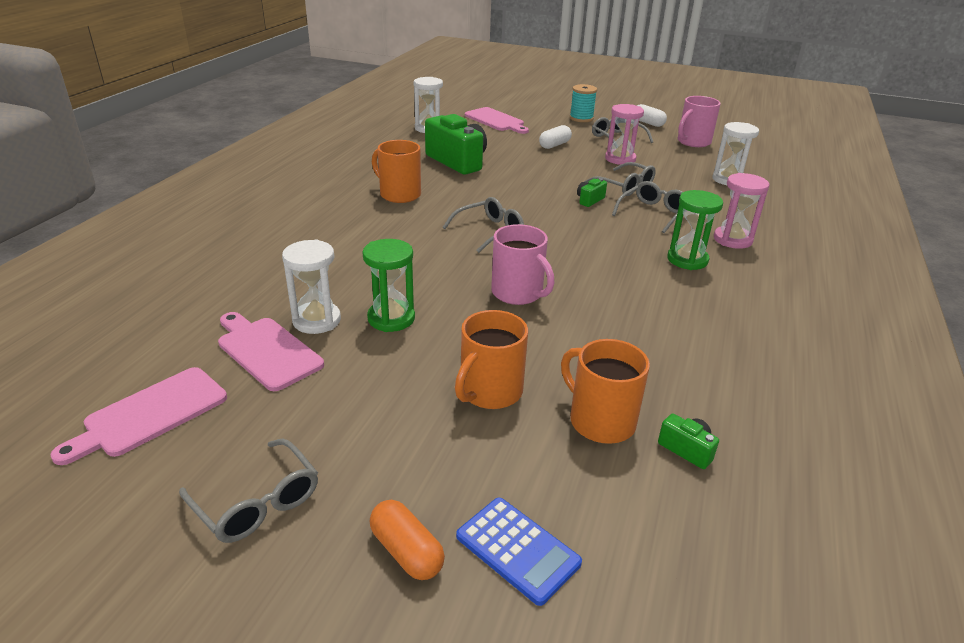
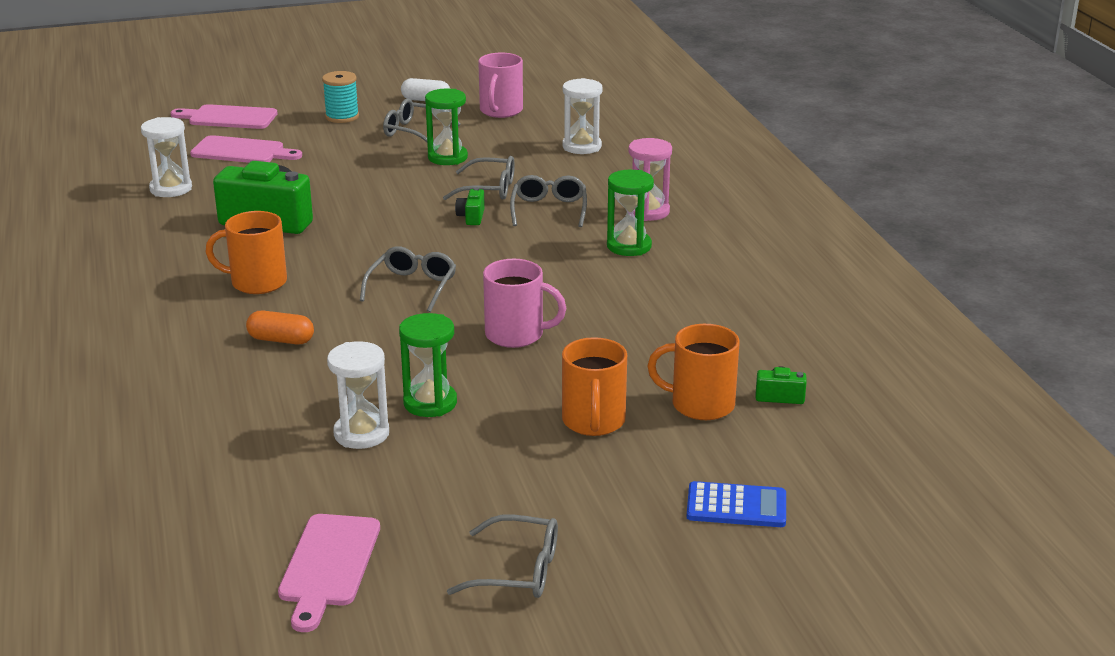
camera: 35 degrees left, 5 degrees down
pink cutting board [218,312,324,391] -> pink cutting board moved to [171,104,278,129]
orange capsule [370,500,445,580] -> orange capsule moved to [246,310,314,344]
white capsule [539,125,572,149] -> none
pink hourglass [605,104,644,165] -> green hourglass [425,89,468,165]

